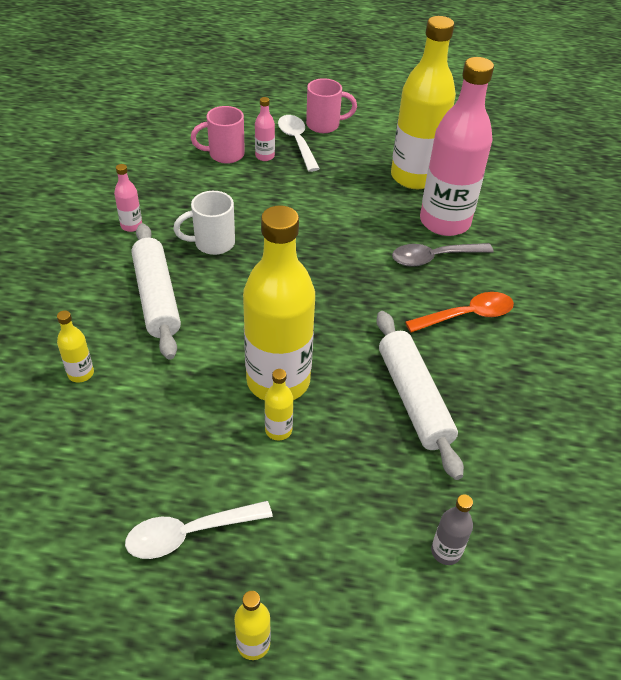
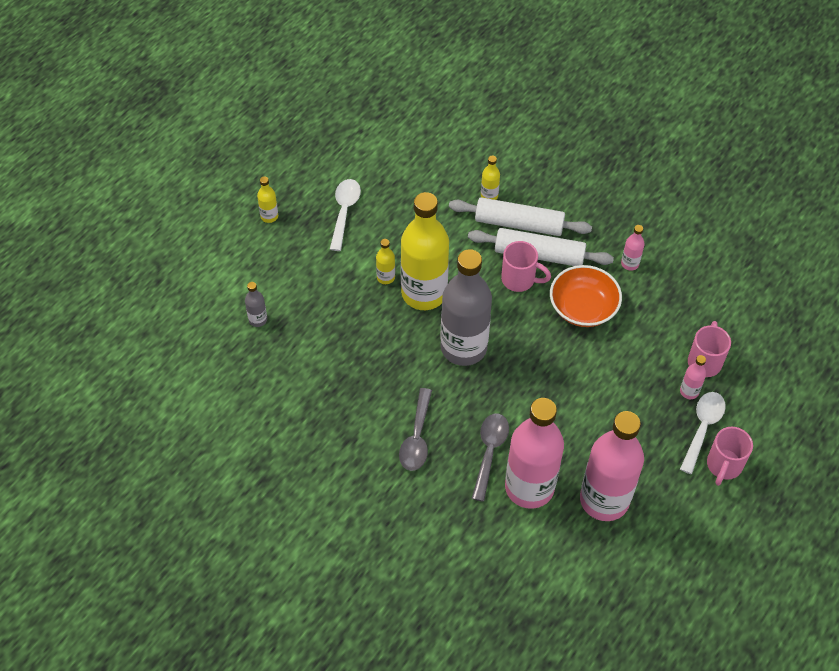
camera: 120 degrees right, 10 degrees up
white mug [173,191,235,255] -> orange bowl [550,265,622,327]
white spoon [278,115,320,172] -> white spoon turned 75 degrees counterclockwise [680,392,726,474]
white rolling pin [376,311,464,480] -> white rolling pin moved to [449,197,592,236]
yellow bottle [391,16,456,189] -> pink bottle [580,411,644,521]
orange spoon [405,292,514,333] -> grey spoon [399,388,432,471]
none -> grey bottle [440,249,492,366]
none -> pink mug [501,241,551,292]

